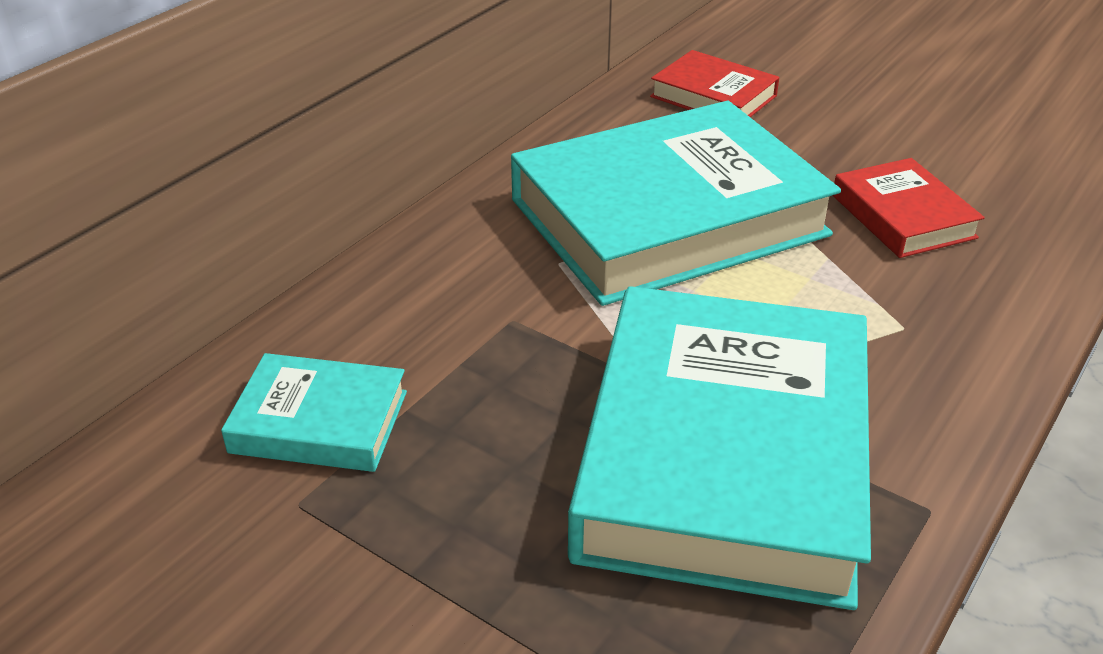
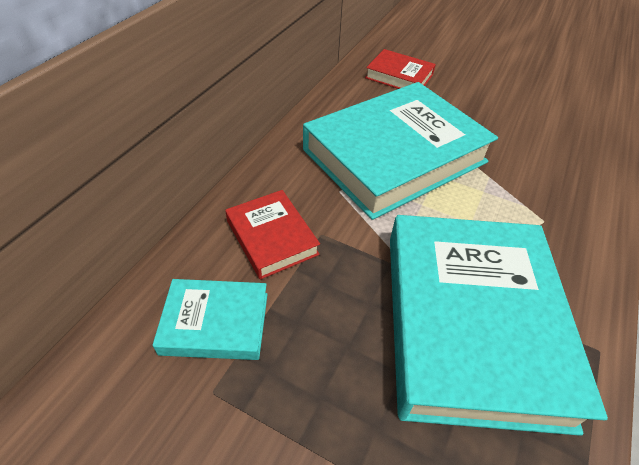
camera: 10 degrees left, 10 degrees up
red book [832,158,985,258] -> red book moved to [225,190,320,279]

